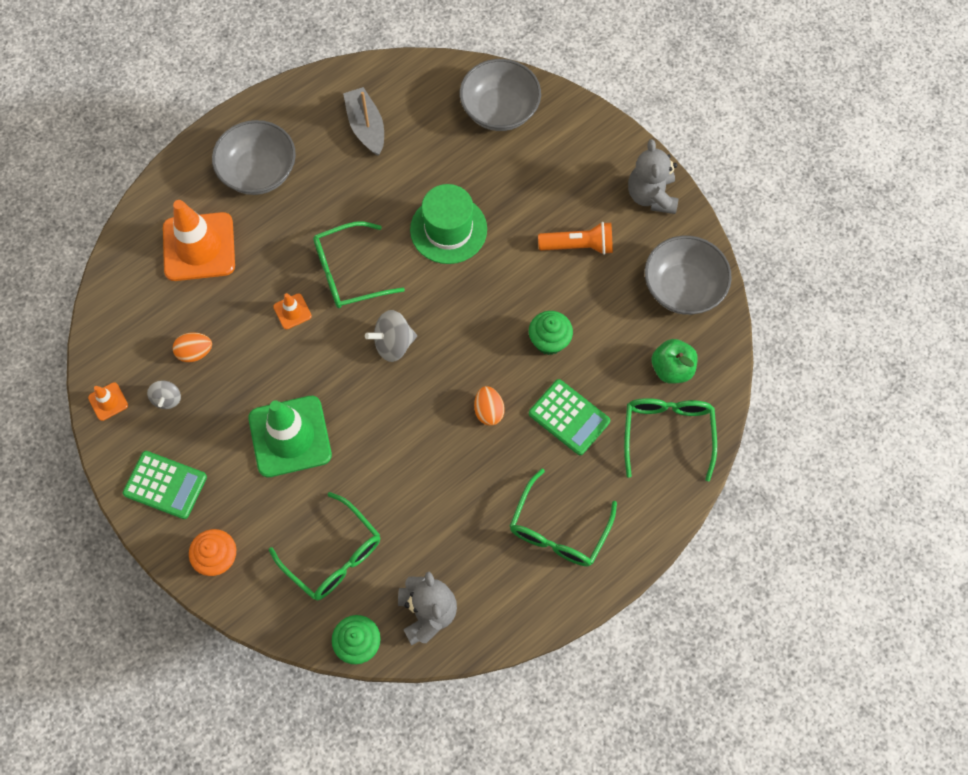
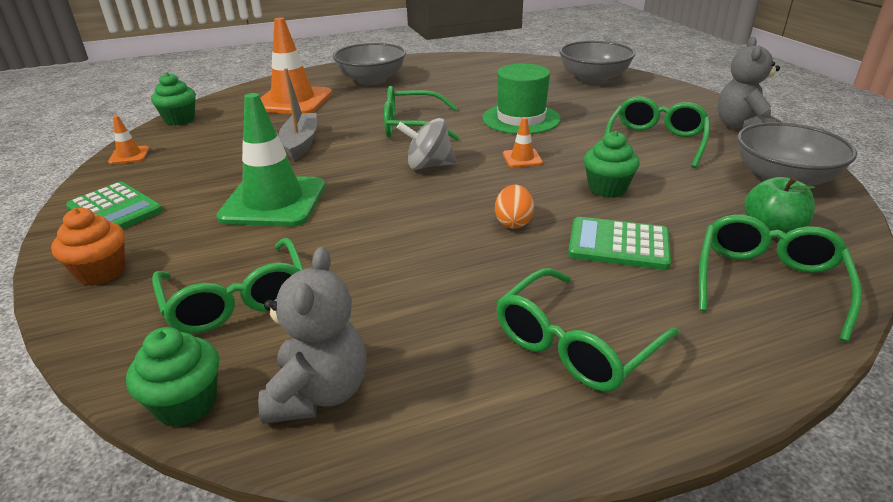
camera: 20 degrees right, 35 degrees down
grey spinning top [147,380,181,409] -> none
orange egg [173,332,212,362] -> none
orange traffic cone [273,293,312,329] -> orange traffic cone moved to [503,117,543,167]
grey boat [343,87,384,156] -> grey boat moved to [279,68,317,161]
green calculator [529,379,610,455] -> green calculator turned 135 degrees clockwise [568,217,671,270]
orange flashlight [538,222,613,255] -> green glasses [605,96,710,168]
none -> green cupcake [151,72,196,125]

